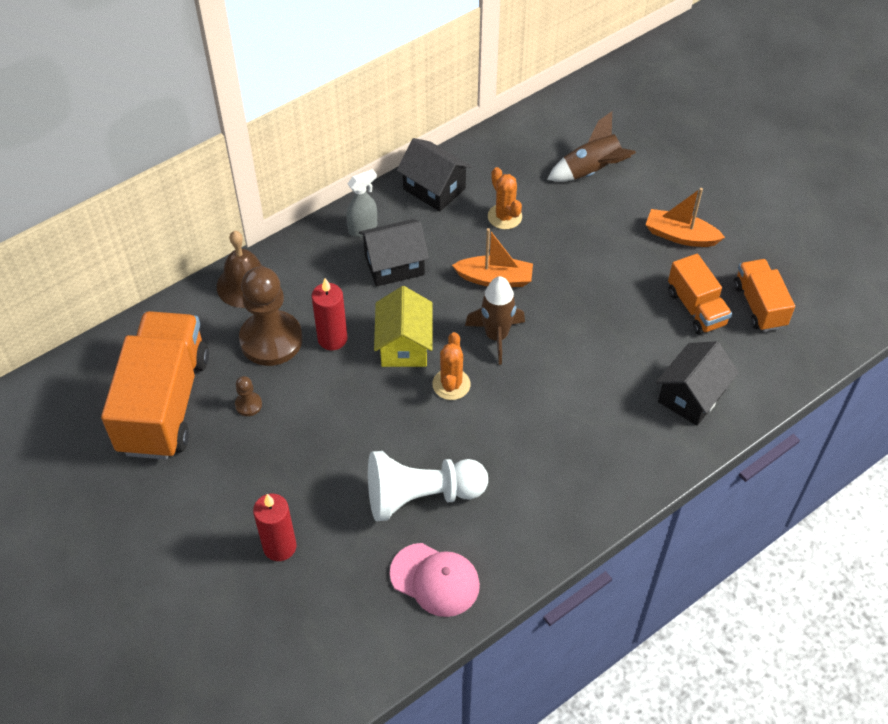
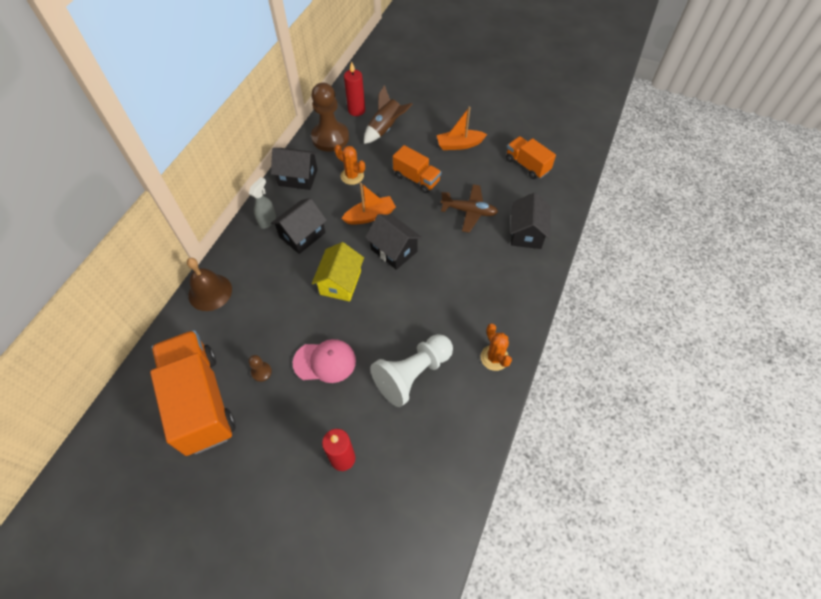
camera: 30 degrees left, 5 degrees up
brown pawn [239,267,303,366] -> brown pawn moved to [311,83,349,152]
red candle [312,278,348,350] -> red candle moved to [344,61,365,116]
yellow house [374,286,433,367] -> yellow house turned 45 degrees clockwise [312,242,364,302]
pink cap [390,543,480,617] -> pink cap moved to [293,339,356,383]
orange cactus [432,332,471,400] -> orange cactus moved to [481,324,512,371]
brown rocket [465,276,525,365] -> black house [365,214,422,270]
orange truck [668,254,732,335] -> orange truck moved to [393,145,441,193]
none -> brown plane [441,184,498,233]

